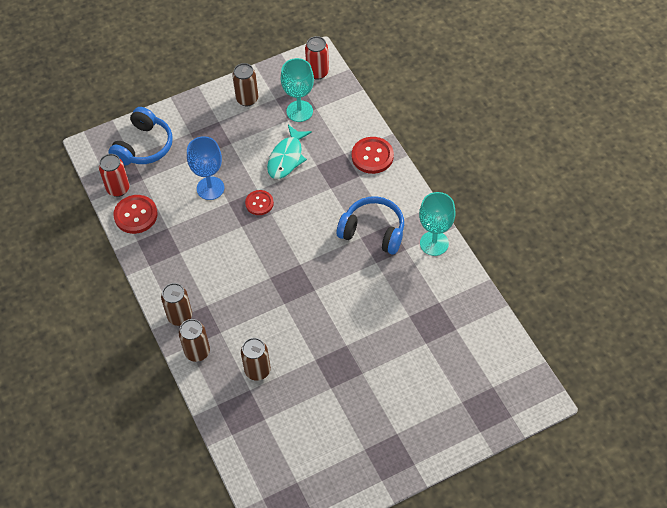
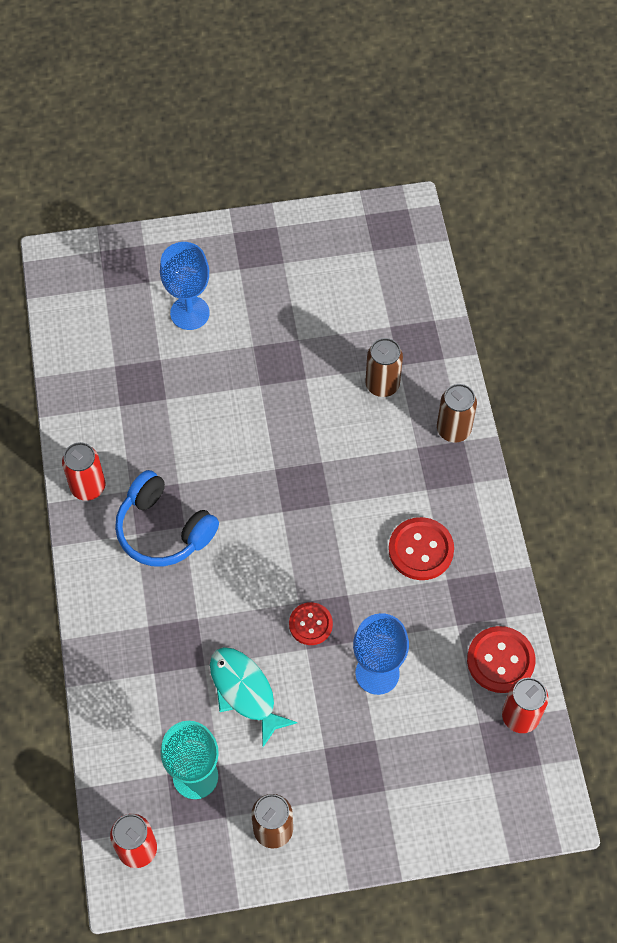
camera: 165 degrees left, 5 degrees up
blue headphones [108,107,173,165] -> none
brown can [161,283,192,326] -> none
turquoise fish [267,125,312,179] -> turquoise fish turned 75 degrees counterclockwise [210,647,297,747]
red button [352,137,394,174] -> red button moved to [388,517,454,580]
turquoise goblet [419,192,455,256] -> red can [62,442,105,501]
none -> blue goblet [160,242,210,330]

